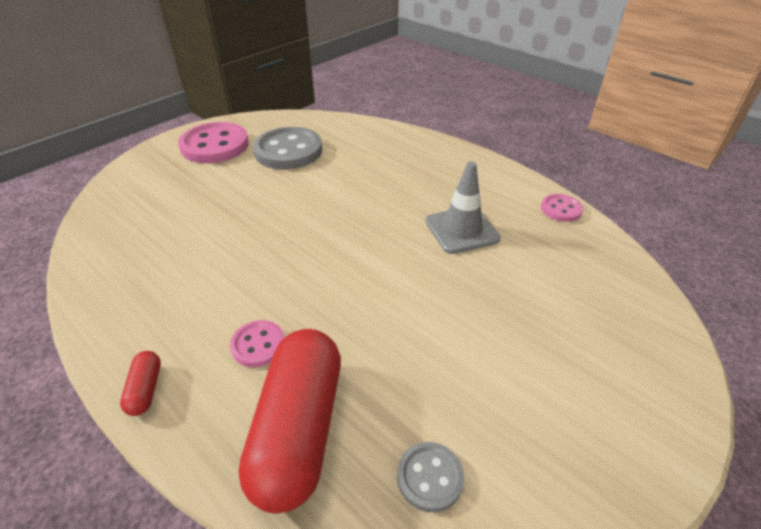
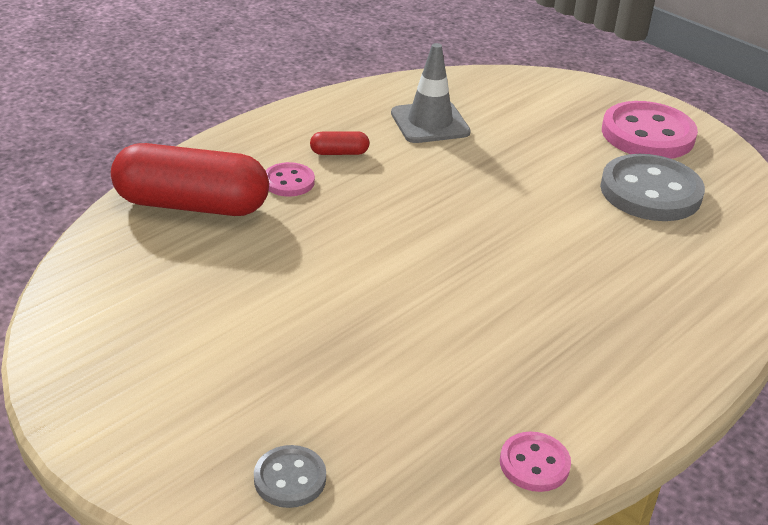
camera: 90 degrees right, 5 degrees down
red capsule [120,351,161,416] -> red capsule moved to [310,131,369,155]
grey button [397,442,464,512] -> grey button moved to [254,445,326,508]
grey traffic cone [425,161,501,254] -> grey traffic cone moved to [391,43,471,143]

